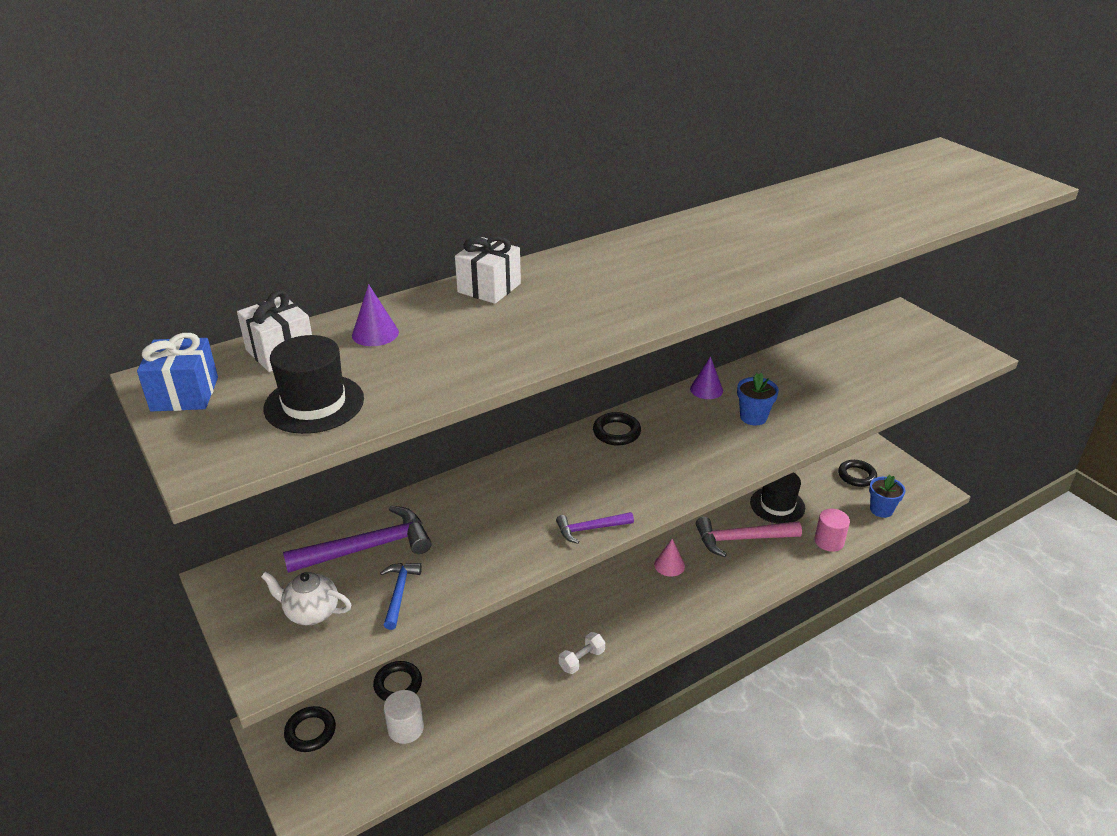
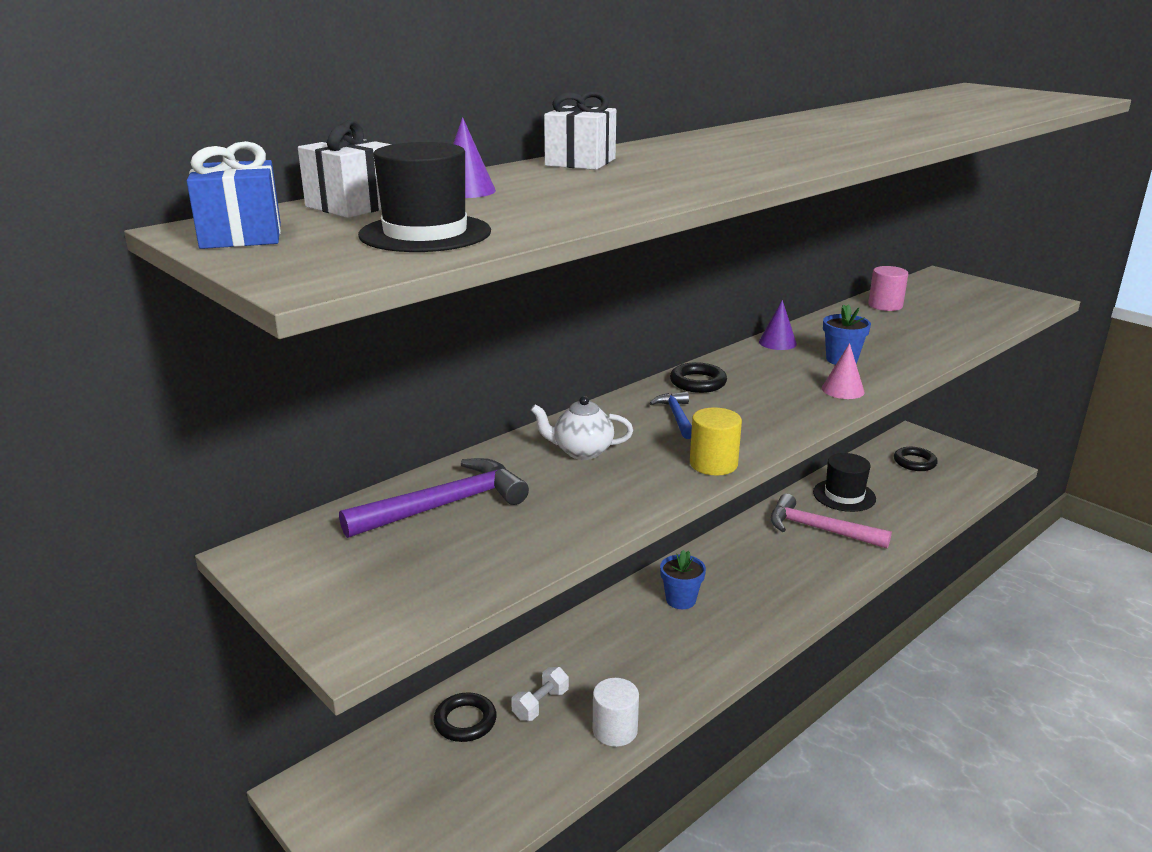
camera: 10 degrees left, 10 degrees down
white teapot [261,571,351,625] -> white teapot moved to [531,396,633,460]
black ring [284,706,336,752] -> none
blue hammer [380,563,422,630] -> blue hammer moved to [650,392,692,439]
white cylinder [384,690,424,744] -> white cylinder moved to [593,678,639,747]
purple hammer [556,512,634,544] -> yellow cylinder [690,407,742,476]
white dumbbell [559,632,605,674] -> white dumbbell moved to [511,667,569,721]
pink cone [654,539,685,577] -> pink cone moved to [822,343,865,399]
pink hammer [696,517,802,557] -> pink hammer turned 45 degrees clockwise [771,494,892,549]
pink cylinder [814,509,850,552] -> pink cylinder moved to [868,266,908,311]
blue flower pot [869,475,905,518] -> blue flower pot moved to [660,550,706,609]

